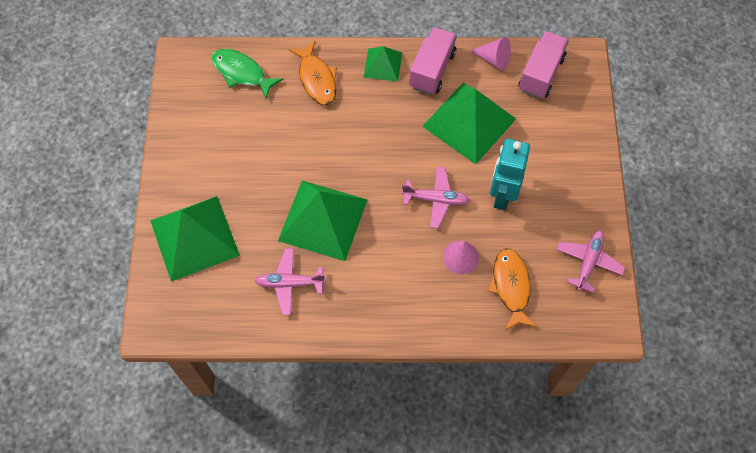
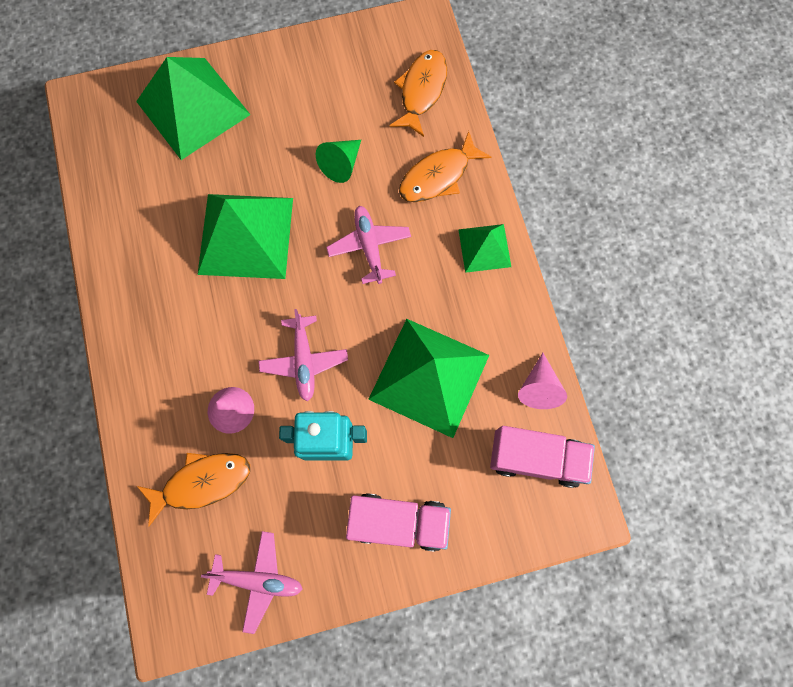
camera: 75 degrees right, 10 degrees up
green fish [211,49,283,99] -> orange fish [389,50,447,137]
pink plane [255,248,326,315] -> pink plane moved to [326,206,411,284]
pink truck [409,27,457,95] -> pink truck moved to [346,493,451,551]
none -> green cone [316,140,361,183]

